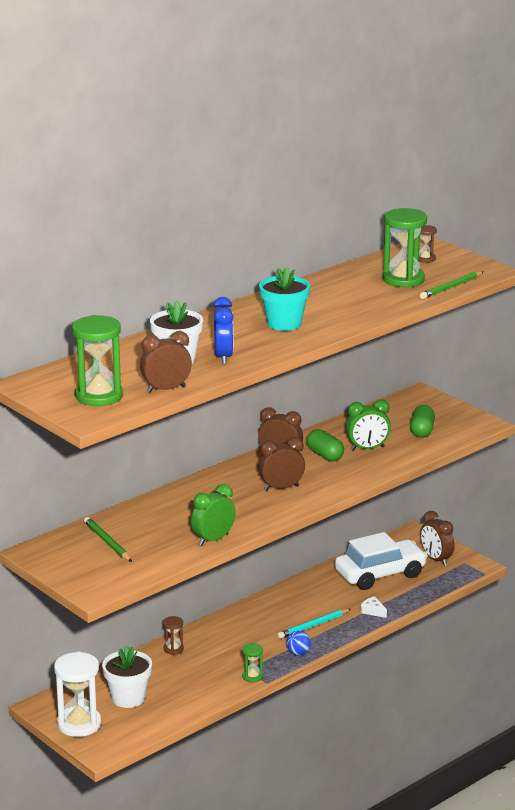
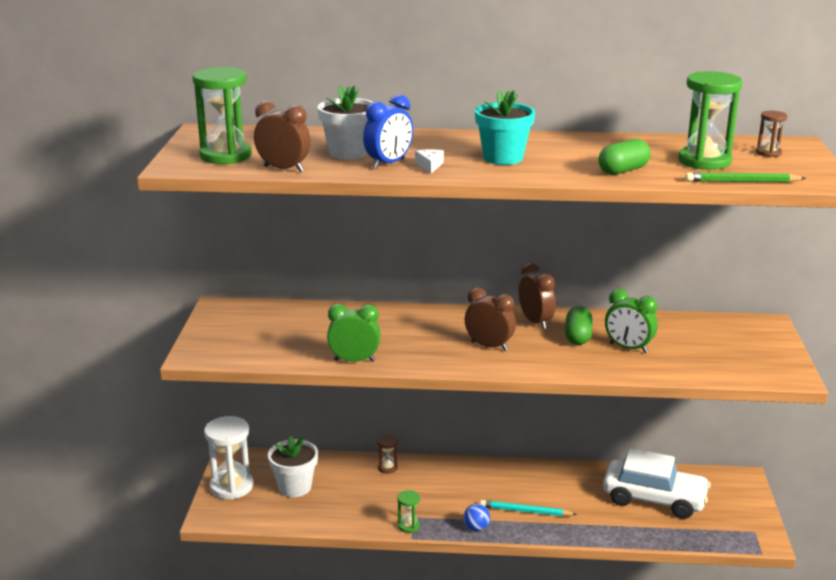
camera: 45 degrees right, 0 degrees up
green pencil [84,517,132,562] -> none
white cheese [360,596,387,618] -> white cheese moved to [415,149,444,174]
green capsule [410,405,435,438] -> green capsule moved to [598,139,651,175]
brown clock [420,511,454,566] -> none

